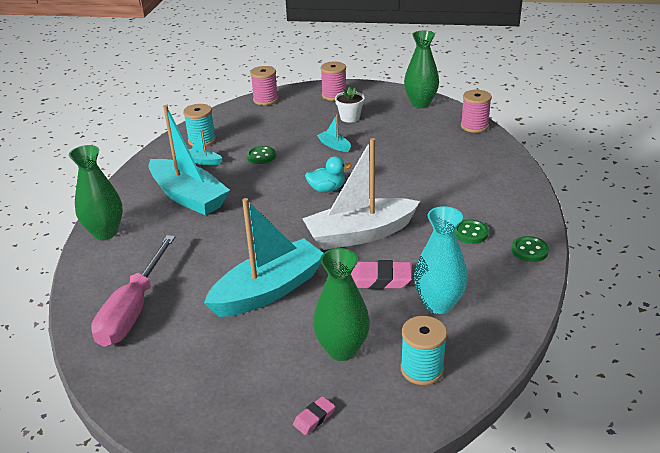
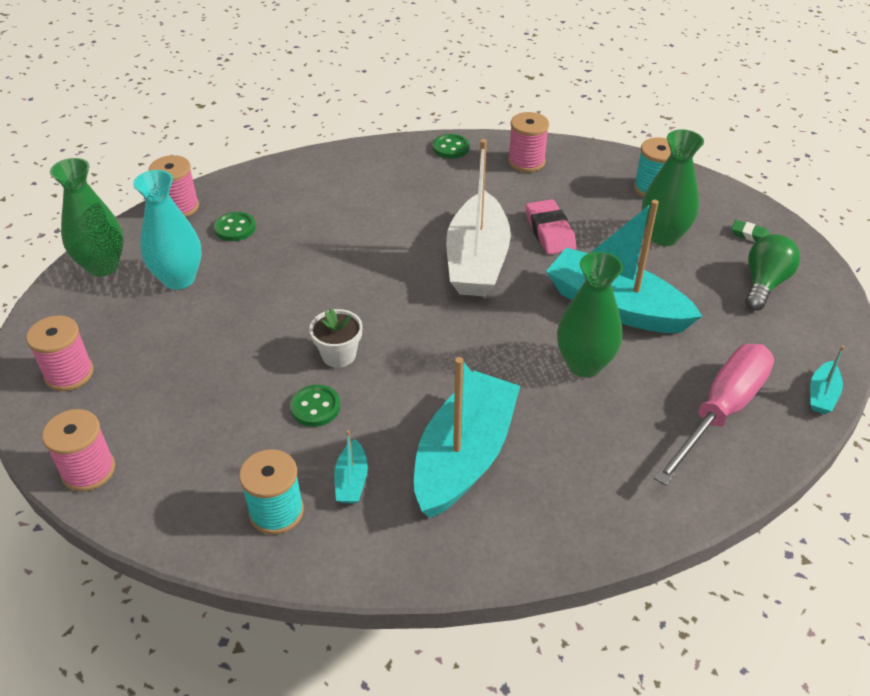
camera: 110 degrees left, 10 degrees up
green vase [69,145,123,240] -> green vase moved to [557,252,623,377]
pink screwdriver [91,235,175,347] -> pink screwdriver turned 45 degrees counterclockwise [654,344,774,486]
pink eraser [293,396,335,435] -> green eraser [731,220,770,242]
white boat [302,138,420,250] -> white boat turned 45 degrees clockwise [446,139,511,297]
turquoise duck [305,156,352,192] -> none
turquoise boat [317,114,351,152] -> turquoise boat moved to [810,346,845,414]
white flower pot [335,87,365,123] -> white flower pot moved to [309,308,363,368]
turquoise vase [414,206,468,314] -> turquoise vase moved to [133,170,202,290]
green button [455,219,489,244] -> green button moved to [214,212,256,241]
none -> pink spool [508,112,549,172]
none -> green light bulb [745,234,800,310]

